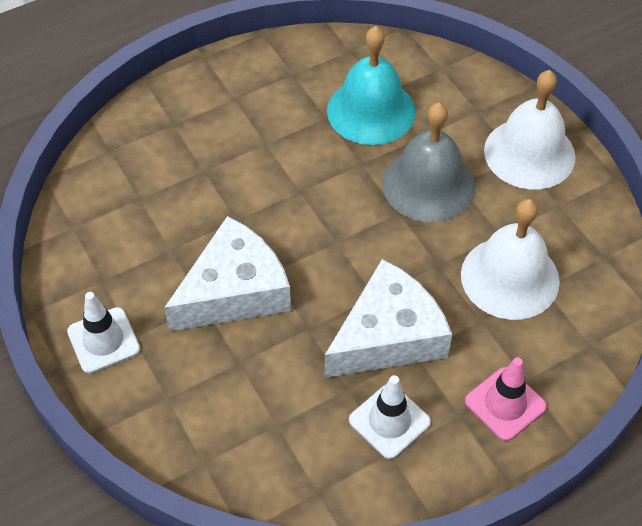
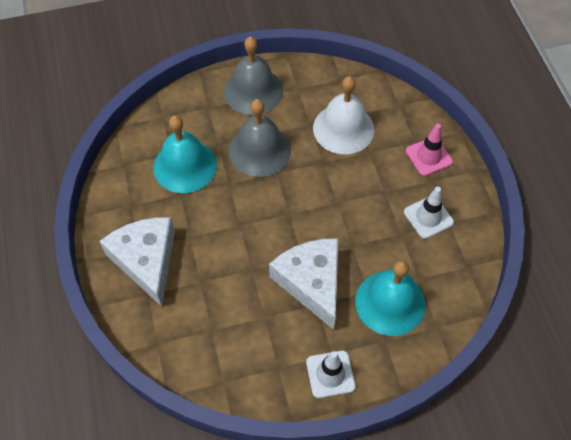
camera: 75 degrees left, 5 degrees up
white cheese [325,259,452,378] -> white cheese moved to [100,217,175,307]
white bell [484,70,576,190] -> grey bell [224,36,283,115]
none -> turquoise bell [355,260,425,336]

